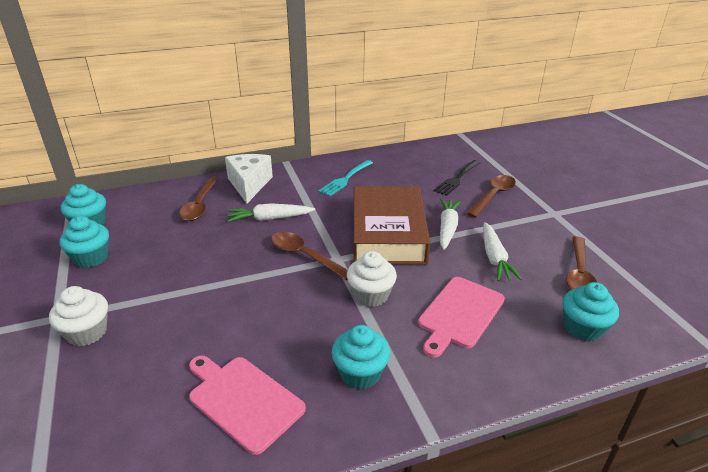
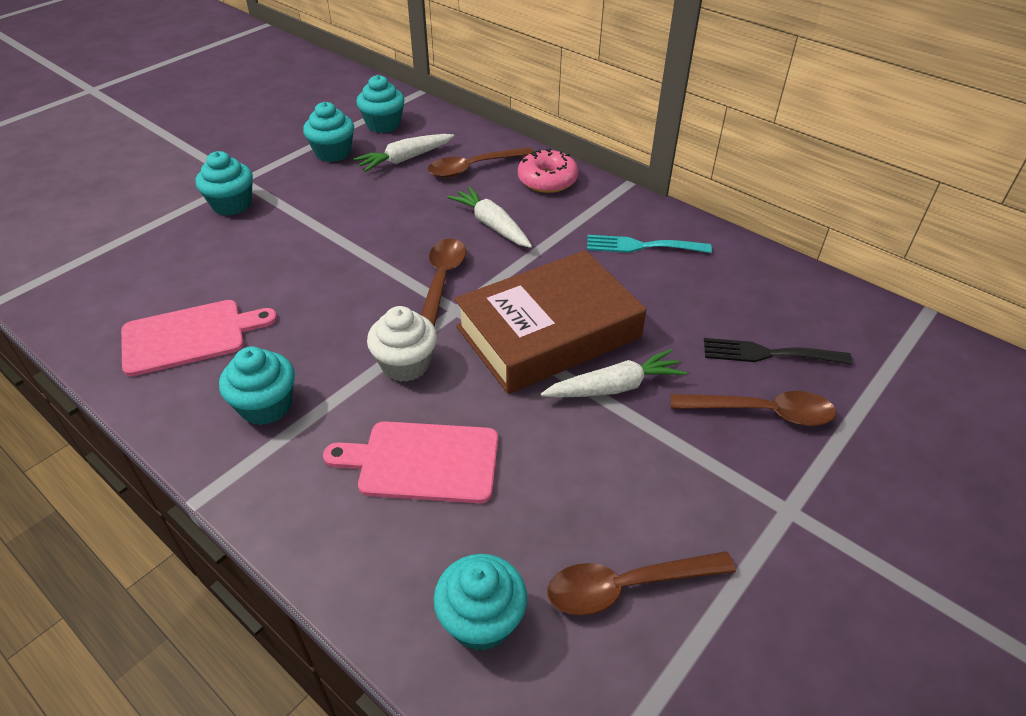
camera: 60 degrees right, 10 degrees up
white cupcake [49,286,108,346] -> turquoise cupcake [196,151,253,216]
pink cutting board [189,356,306,455] -> pink cutting board turned 60 degrees clockwise [121,300,277,377]
white cheese [225,154,273,203] -> pink donut [518,148,578,193]
white carrot [483,222,522,281] -> white carrot moved to [354,134,454,172]

